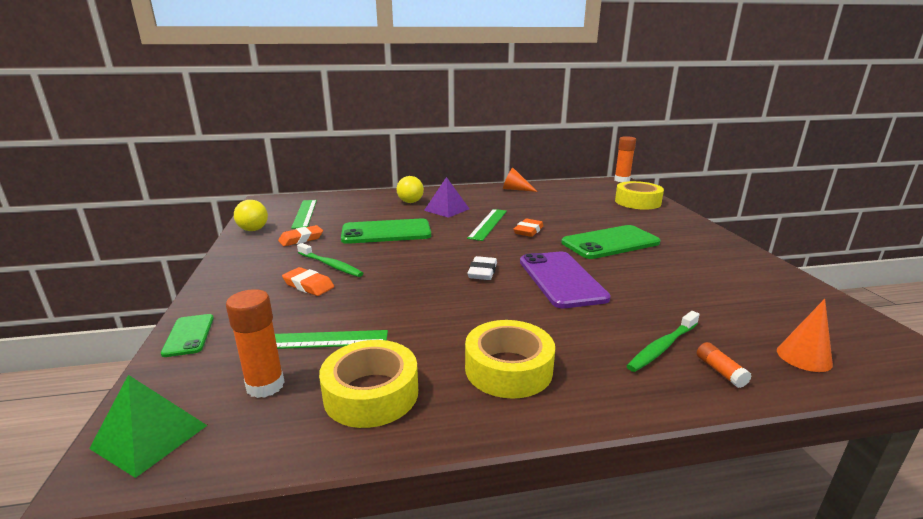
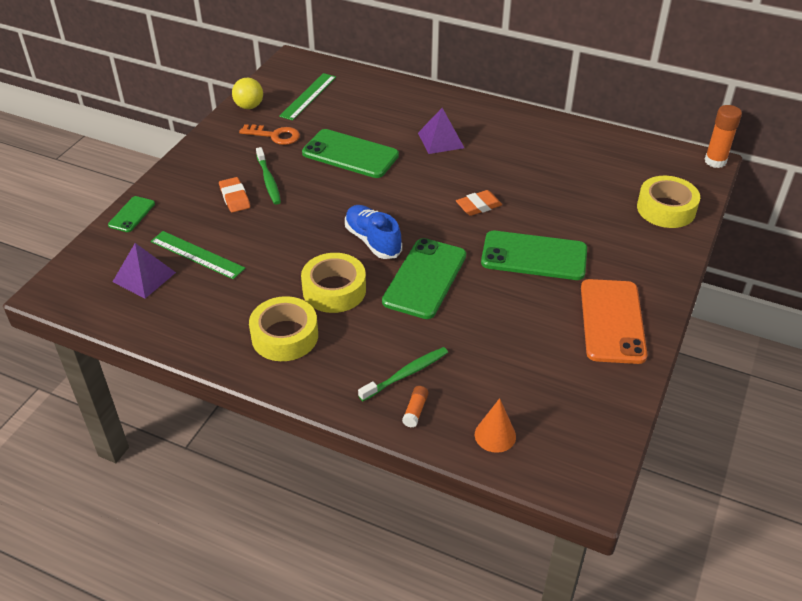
camera: 35 degrees right, 20 degrees up
green pyramid [89,375,208,478] -> none
orange glue stick [226,289,285,398] -> purple pyramid [113,243,176,299]
orange eraser [278,225,323,246] -> orange key [239,124,300,145]
yellow tape [319,340,418,428] -> yellow tape moved to [301,253,366,313]
yellow ball [397,176,424,203] -> none
green ruler [467,209,507,241] -> none
white eraser [467,256,497,280] -> blue shoe [345,205,402,259]
orange cone [503,168,538,192] -> none
purple phone [520,252,611,308] -> green phone [382,238,466,319]
green toothbrush [627,311,700,372] -> green toothbrush turned 150 degrees clockwise [358,347,448,401]
none -> orange phone [581,279,647,364]

